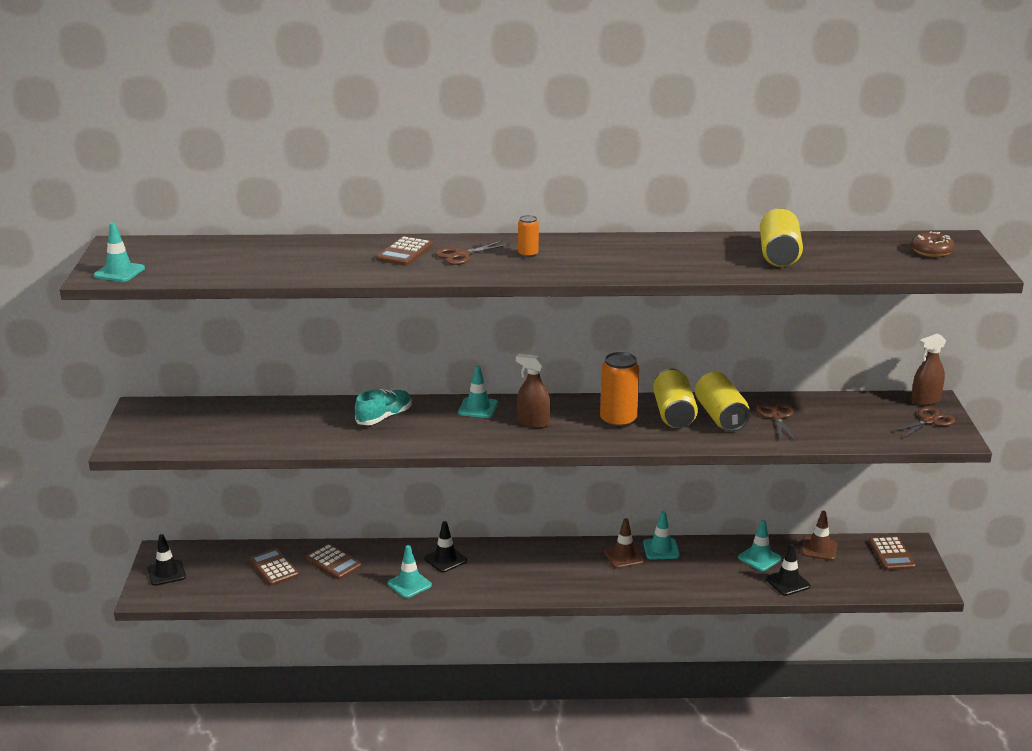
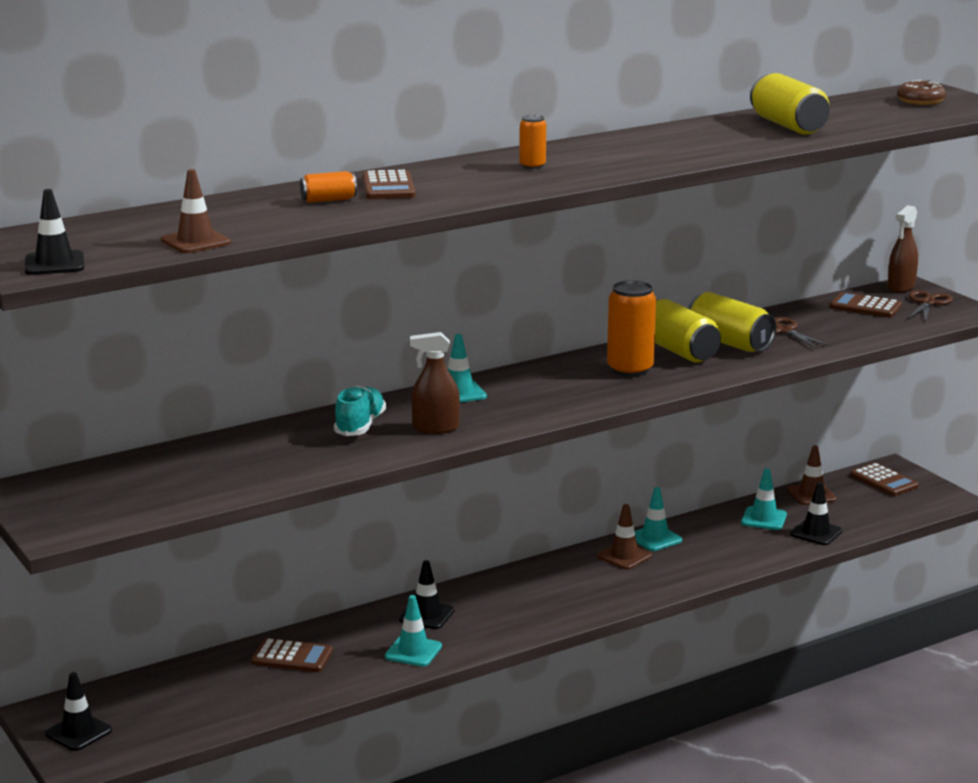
camera: 30 degrees left, 5 degrees down
turquoise traffic cone [94,222,145,282] -> black traffic cone [25,189,84,275]
brown calculator [249,548,299,586] -> brown calculator moved to [829,292,902,318]
brown scissors [435,240,511,265] -> none
brown spray bottle [516,354,551,428] -> brown spray bottle moved to [410,332,460,434]
none -> brown traffic cone [161,169,231,253]
none -> orange can [300,171,357,203]

